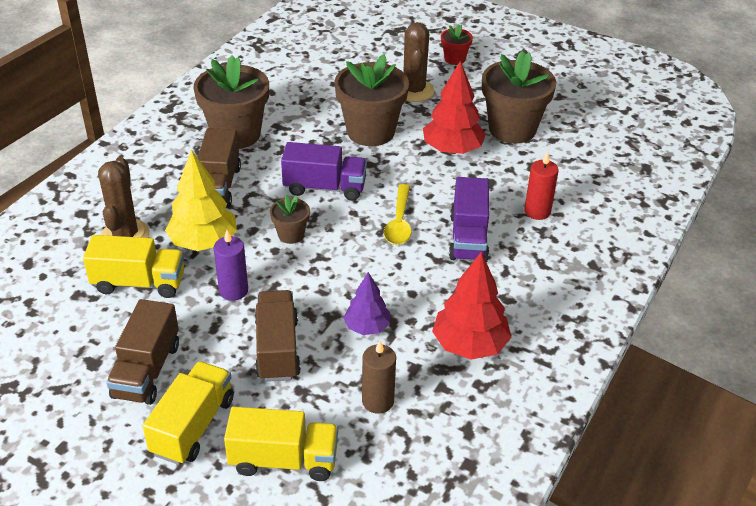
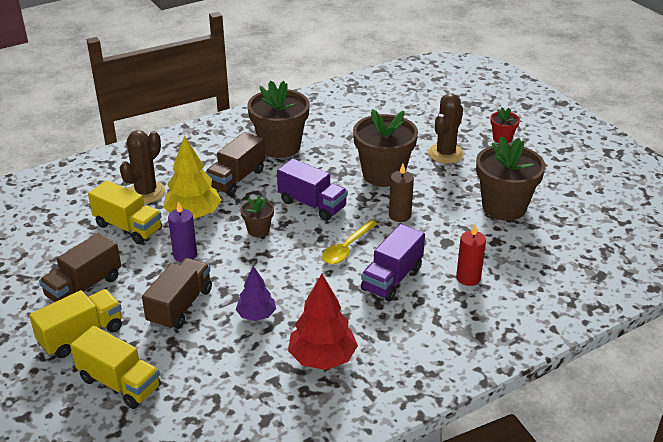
camera: 30 degrees right, 5 degrees down
brown candle [362,340,396,414] -> brown candle moved to [389,164,414,222]
red tree [423,61,486,154] -> none

